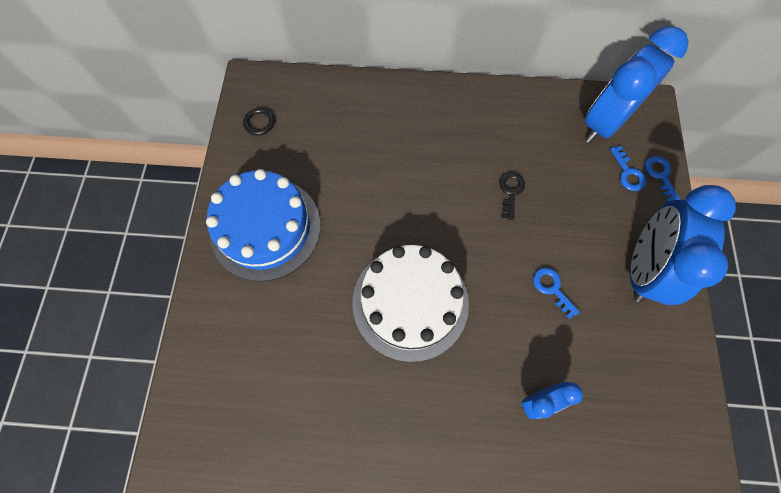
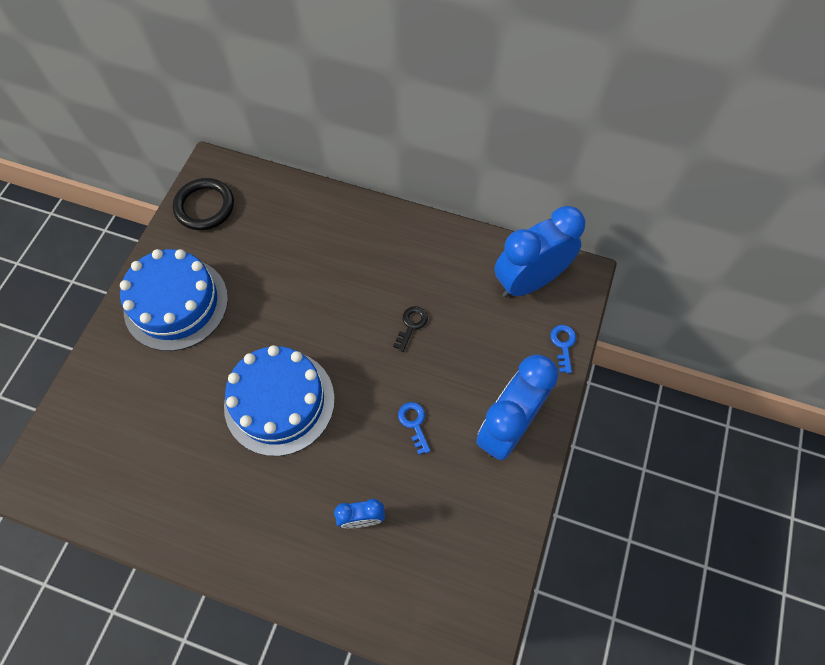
camera: 15 degrees right, 5 degrees down
black ring [243,108,275,135] -> black ring [173,178,234,230], size x2.03
white cake [352,245,469,362] -> blue cake [224,345,335,456]
blue key [610,146,646,191] -> none

